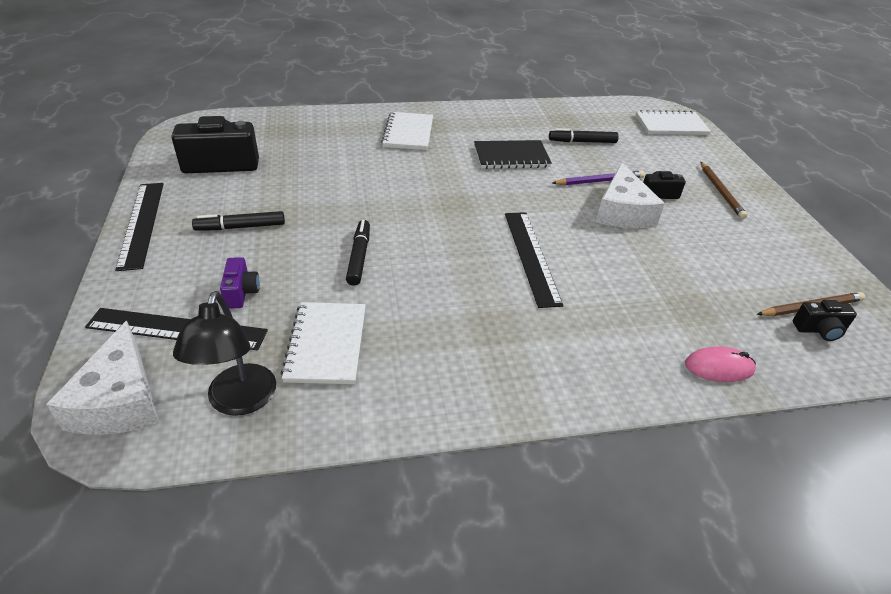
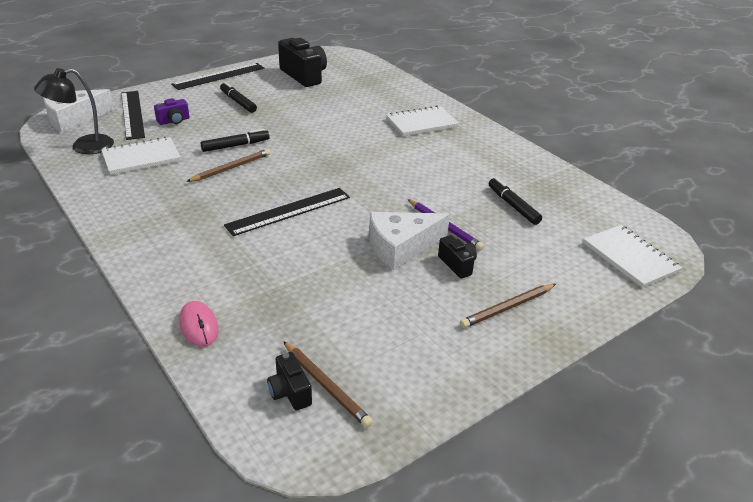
camera: 65 degrees right, 5 degrees down
black notebook [474,140,552,169] -> none
none -> brown pencil [186,149,271,182]

